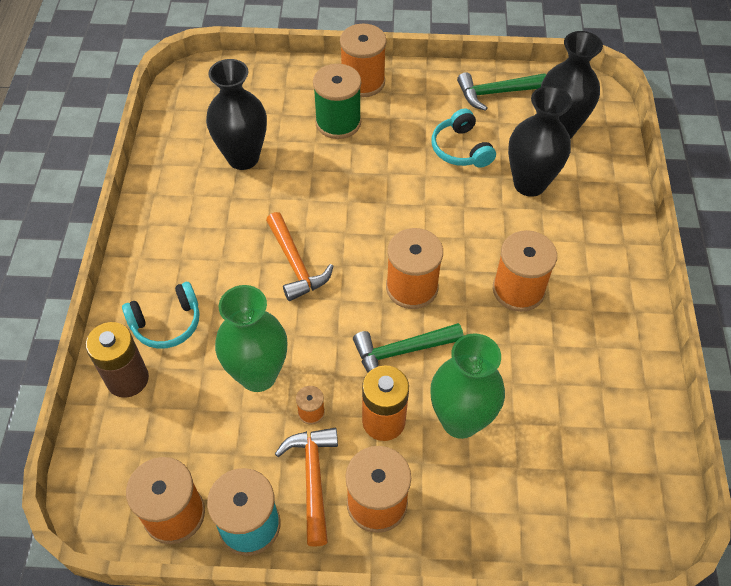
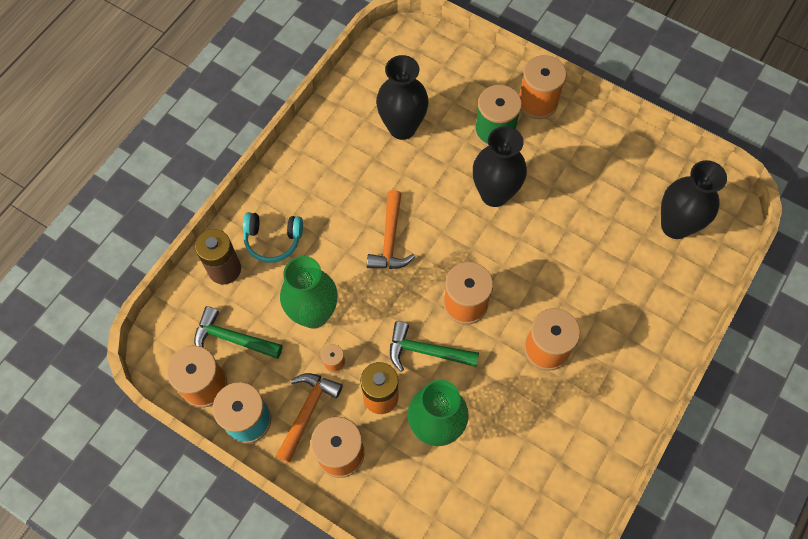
camera: 30 degrees right, 10 degrees up
turquoise headphones [432,109,496,168] -> none
green hammer [457,72,546,111] -> green hammer moved to [194,306,283,359]
black vase [508,86,572,197] -> black vase moved to [473,126,527,207]

